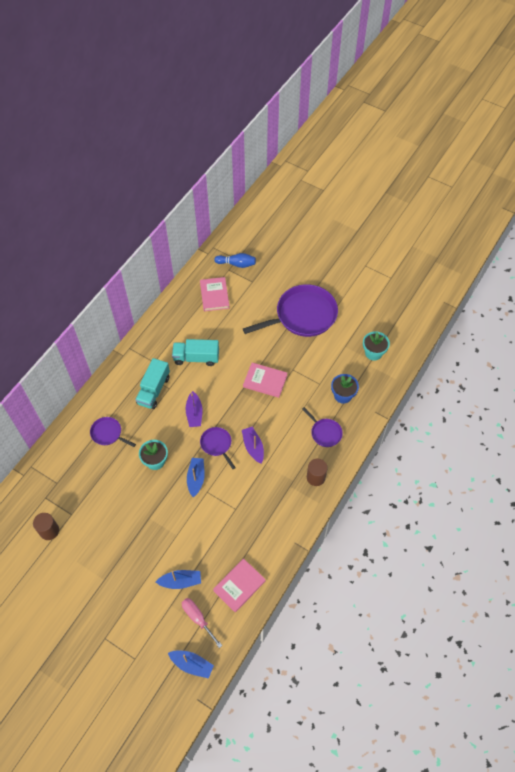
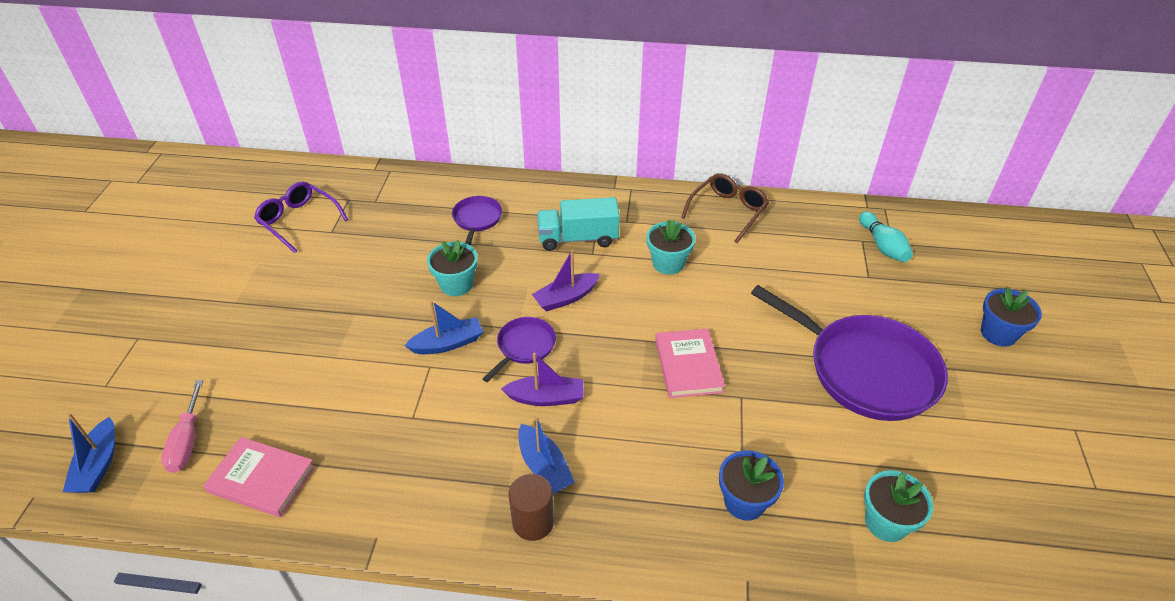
camera: 65 degrees right, 15 degrees down
brown cylinder [33,513,59,540] -> purple glasses [254,181,348,253]
blue boat [156,570,201,589] -> blue boat moved to [518,416,575,494]
turquoise truck [172,339,219,366] -> turquoise flower pot [646,220,696,275]
pink screwdriver [182,598,222,648] -> pink screwdriver turned 150 degrees clockwise [161,380,203,473]
pink book [200,277,229,311] -> none
blue bowling pin [214,253,256,268] -> turquoise bowling pin [859,211,913,262]
purple boat [242,427,264,464] -> purple boat turned 45 degrees clockwise [501,353,583,406]
purple pan [302,407,343,447] -> none
none -> brown glasses [681,173,769,243]
none -> blue flower pot [981,287,1042,347]

